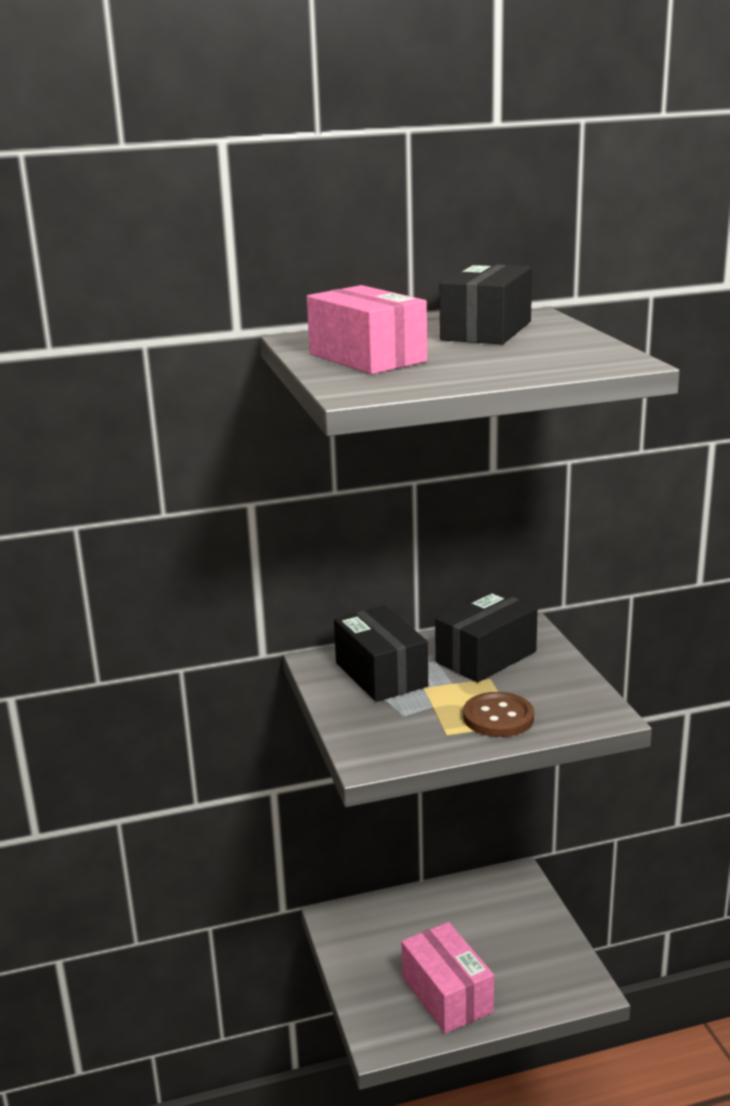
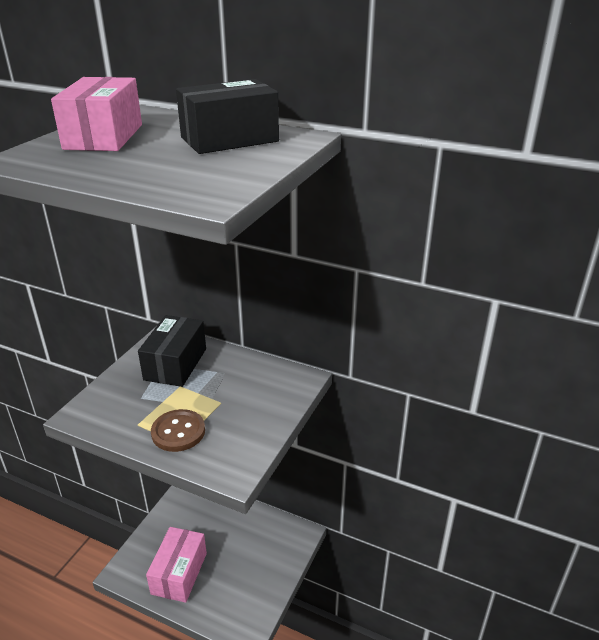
camera: 40 degrees right, 10 degrees up
black box [435,590,538,683] -> none

